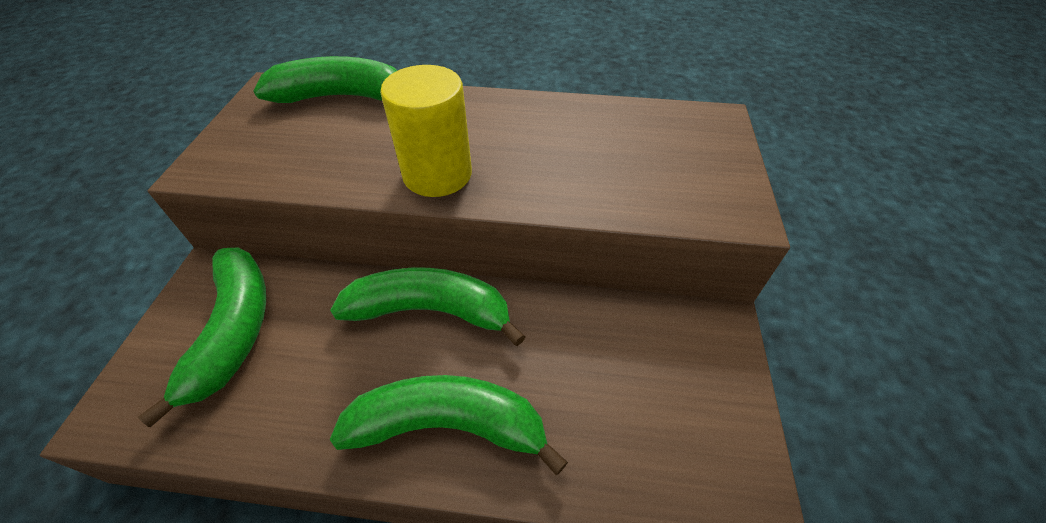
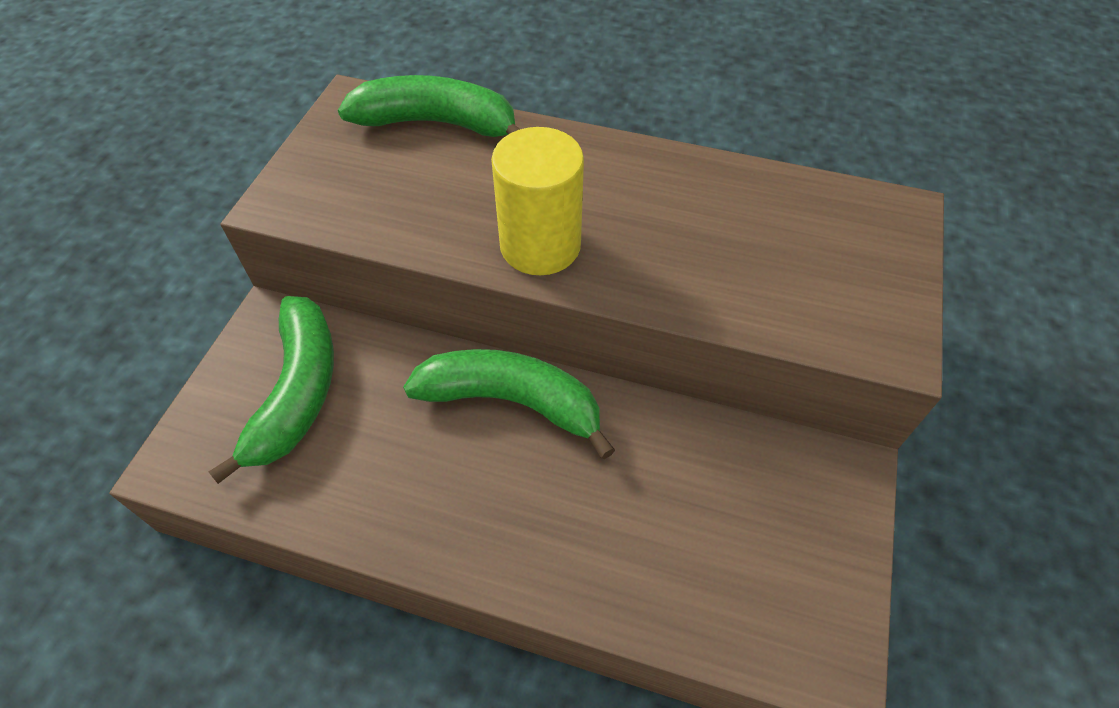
camera: 10 degrees right, 5 degrees up
green banana [330,375,568,475] -> none

